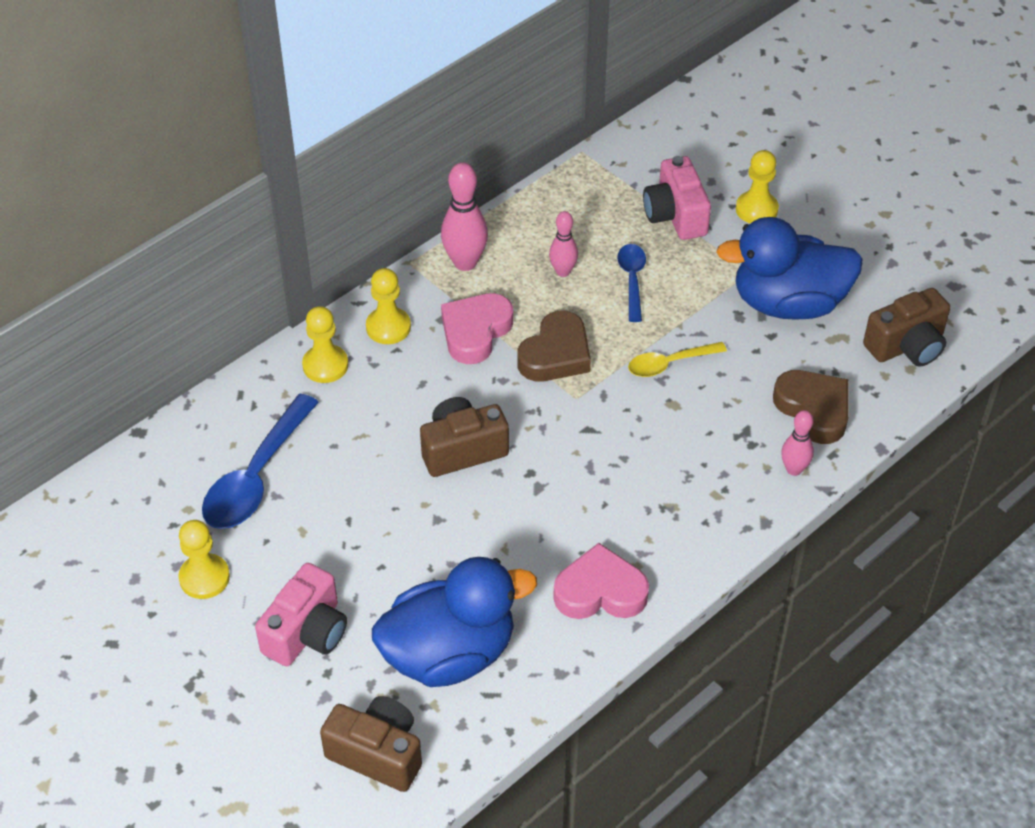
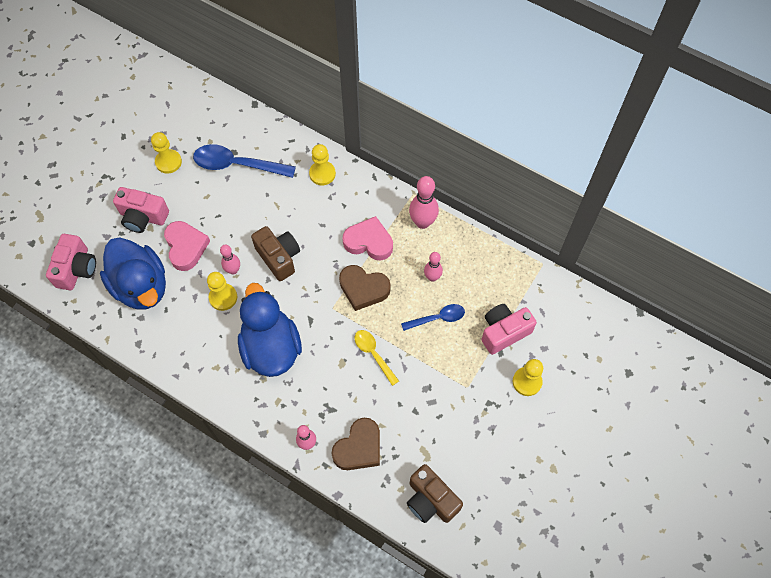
camera: 75 degrees right, 15 degrees up
brown camera [320,696,422,792] -> pink camera [46,234,96,290]
yellow pawn [366,268,411,344] -> yellow pawn moved to [207,272,237,311]
pink heart [553,543,649,619] -> pink heart moved to [164,221,210,271]
blue duck [716,217,863,320] -> blue duck moved to [238,283,302,377]
none -> pink bowling pin [220,245,240,275]

